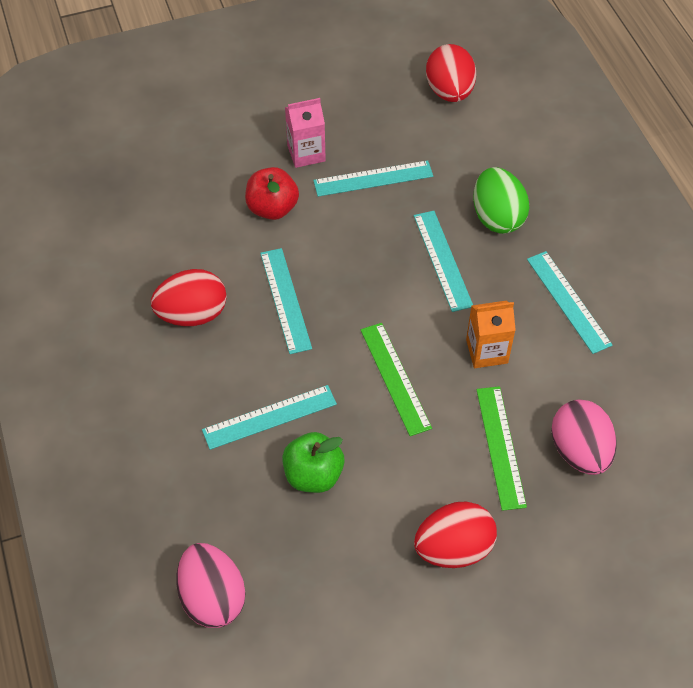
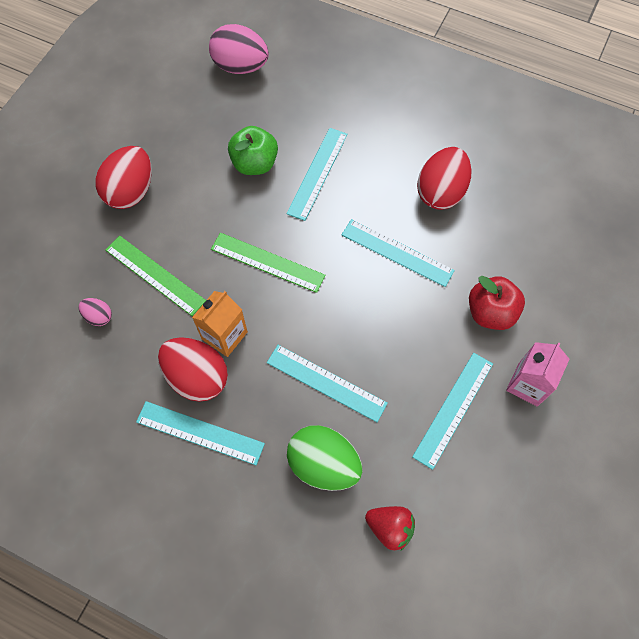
camera: 135 degrees right, 10 degrees up
red egg [426,44,476,102] -> red egg moved to [158,337,228,402]
pink egg [551,400,617,475] -> pink egg [79,298,112,326], size x0.48
none -> red strawberry [365,506,415,550]

